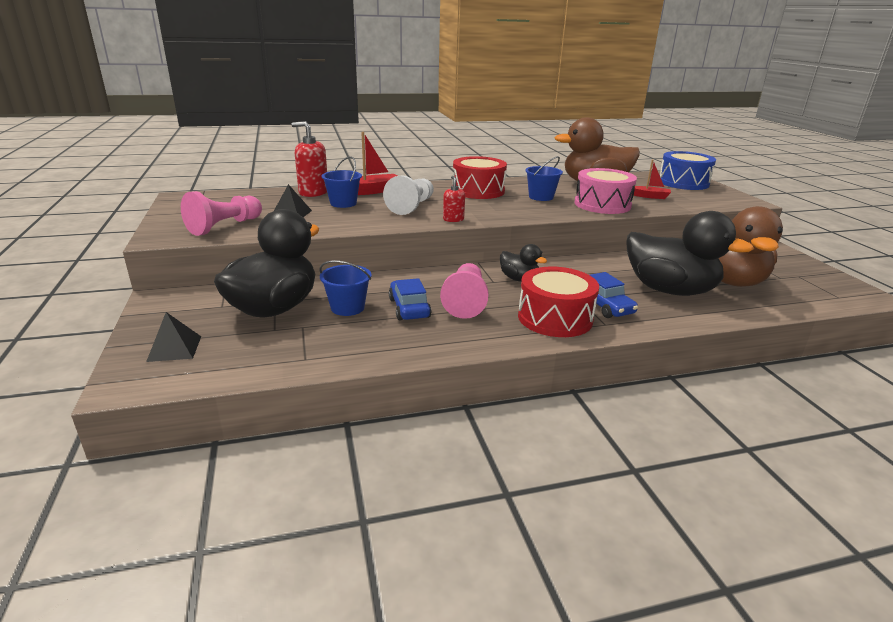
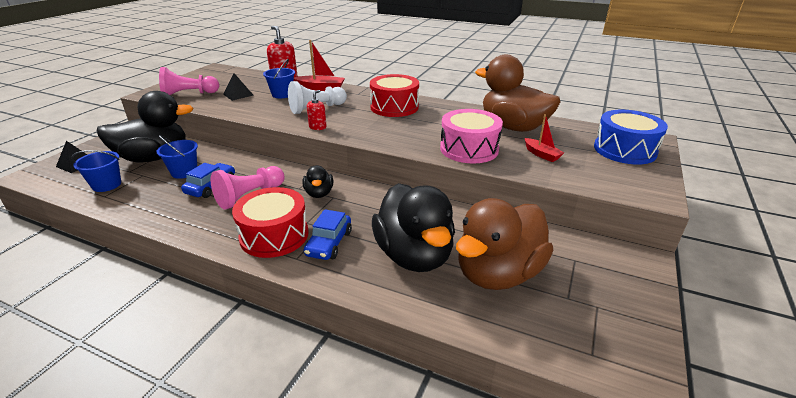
camera: 40 degrees right, 5 degrees up
blue bucket [525,156,563,201] -> blue bucket moved to [71,150,121,192]

